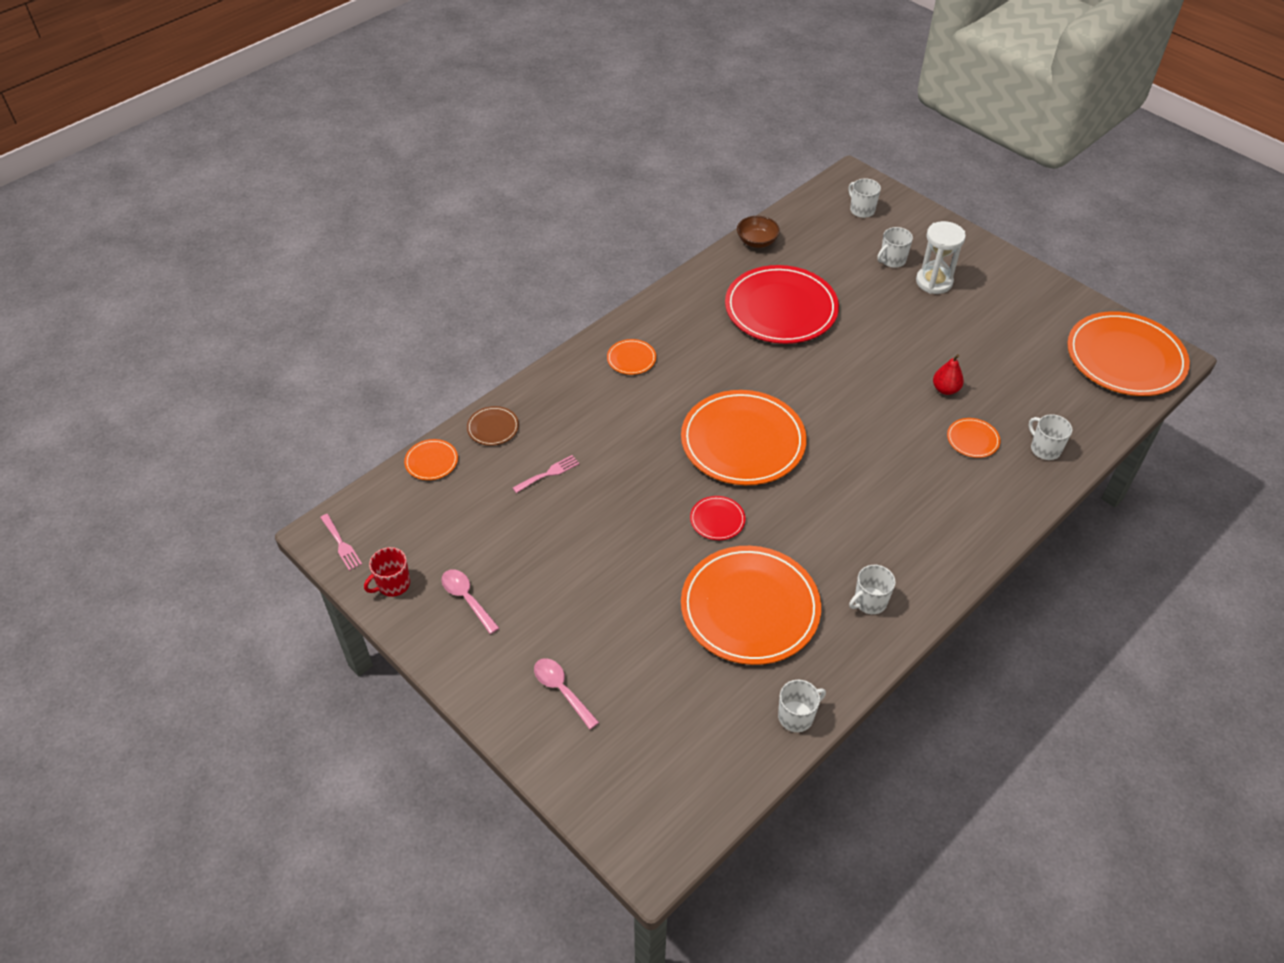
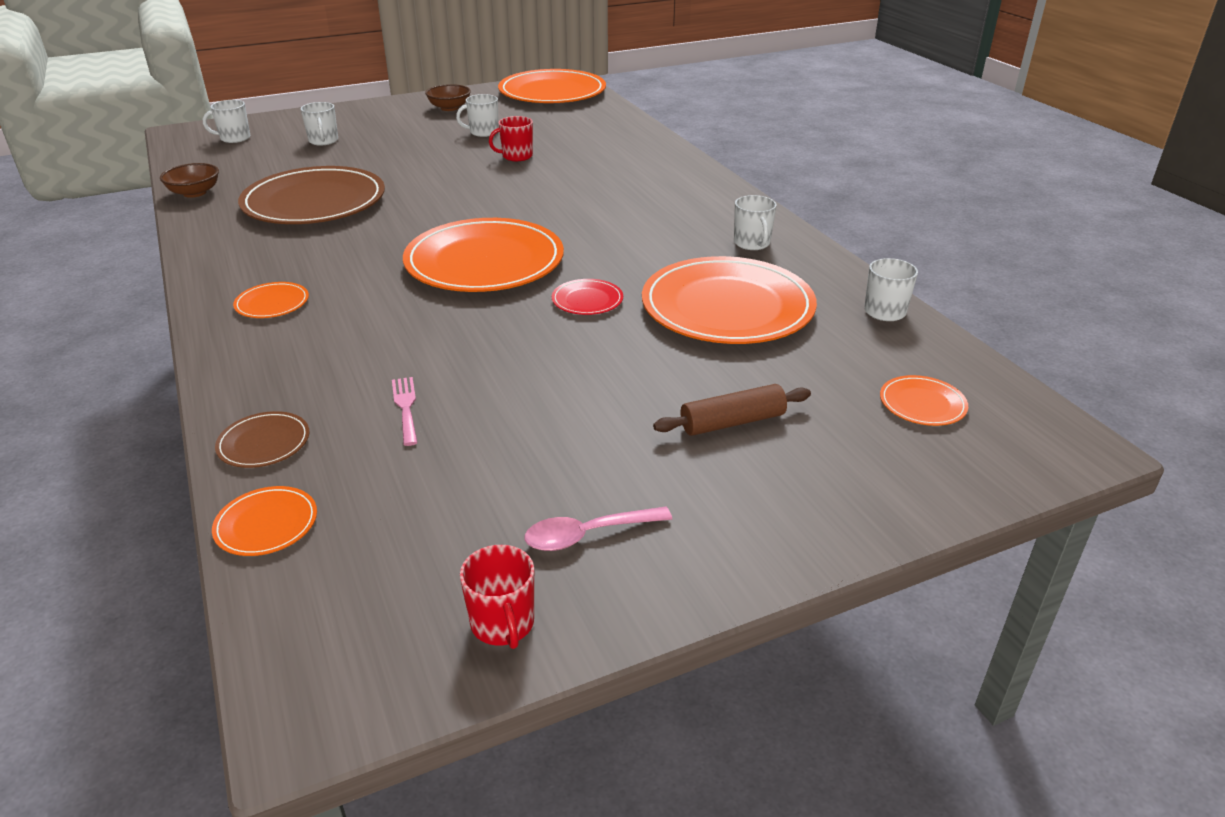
camera: 70 degrees left, 15 degrees down
pink fork [320,514,362,571] -> none
pink spoon [534,658,599,729] -> none
red plate [725,265,839,344] -> brown plate [238,166,385,224]
white hourglass [916,221,966,294] -> none
red pear [933,354,964,395] -> red mug [489,116,533,161]
orange plate [947,418,1001,458] -> orange plate moved to [880,375,968,426]
white mug [1028,414,1072,460] -> white mug moved to [456,94,498,137]
none -> brown bowl [425,84,471,111]
none -> brown rolling pin [653,384,811,436]

